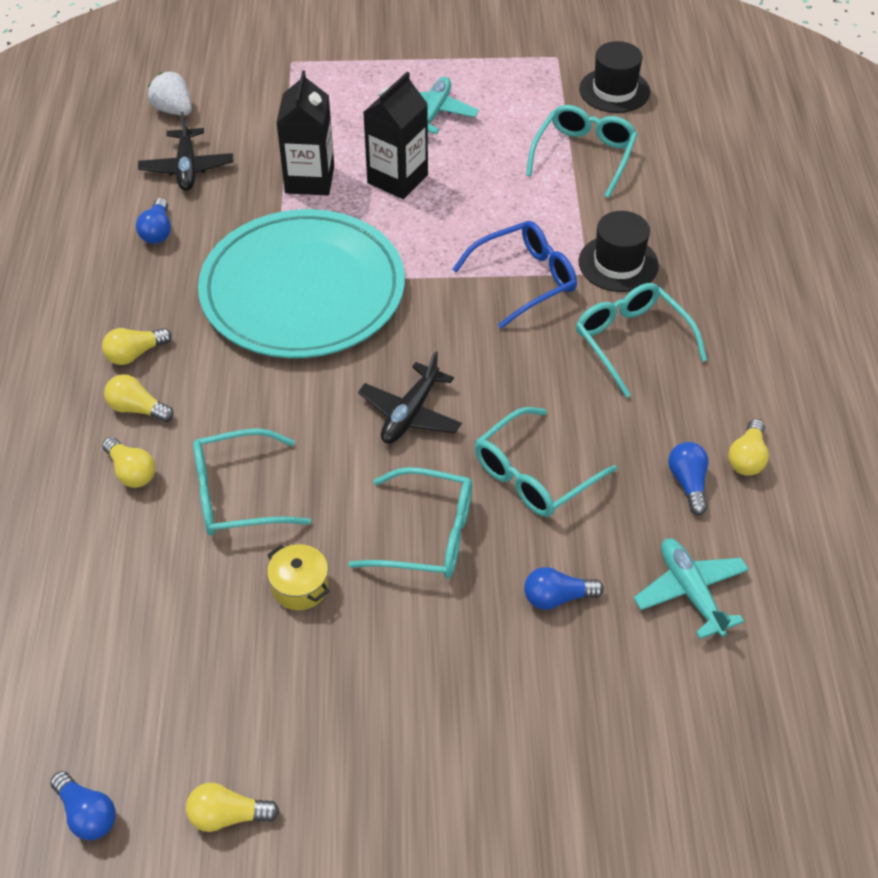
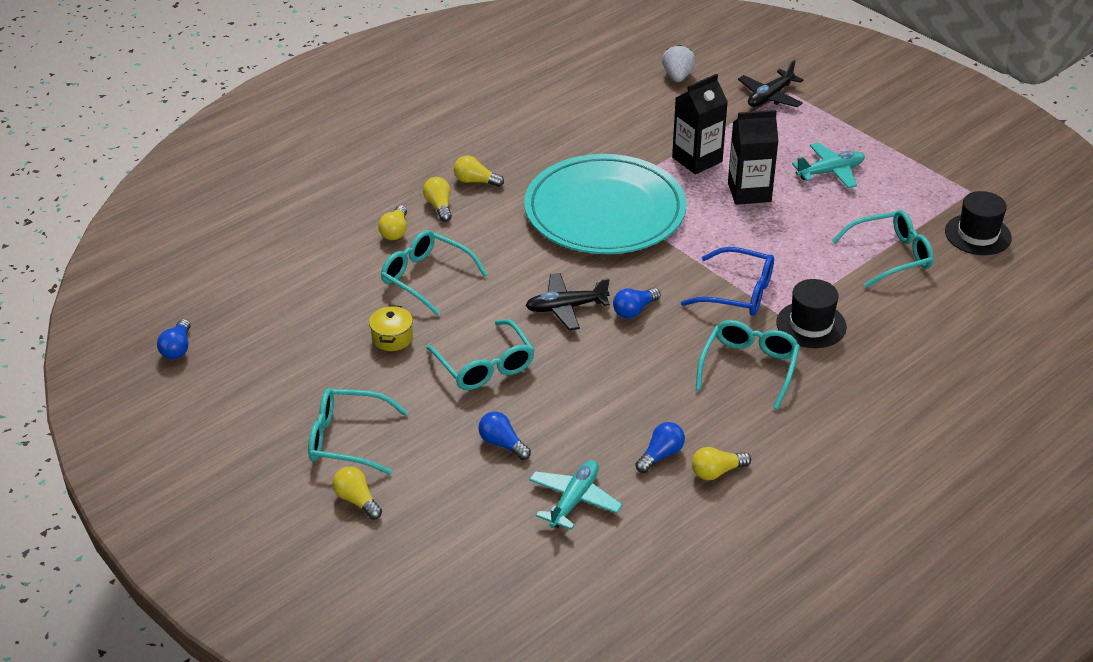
camera: 50 degrees right, 10 degrees down
blue light bulb [136,198,171,244] -> blue light bulb moved to [613,288,661,318]
black plane [138,112,233,191] -> black plane moved to [738,60,803,107]
yellow light bulb [186,783,280,832] -> yellow light bulb moved to [333,466,382,520]
turquoise glasses [475,407,617,517] -> turquoise glasses moved to [308,388,408,475]

